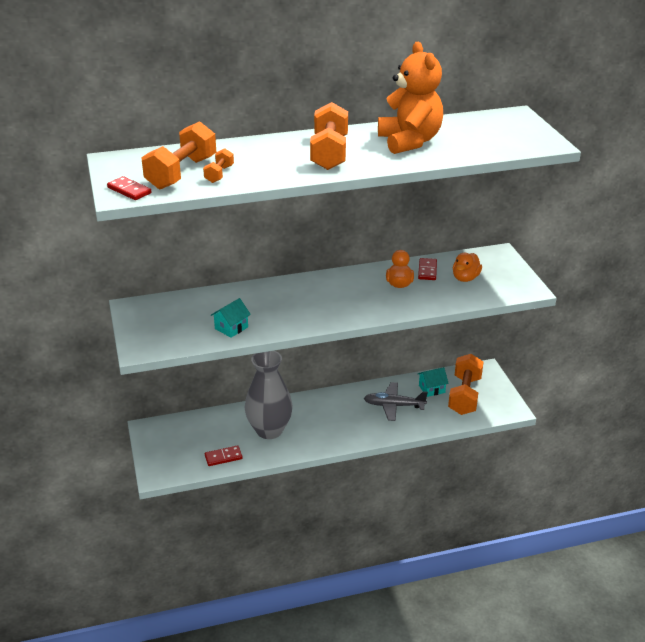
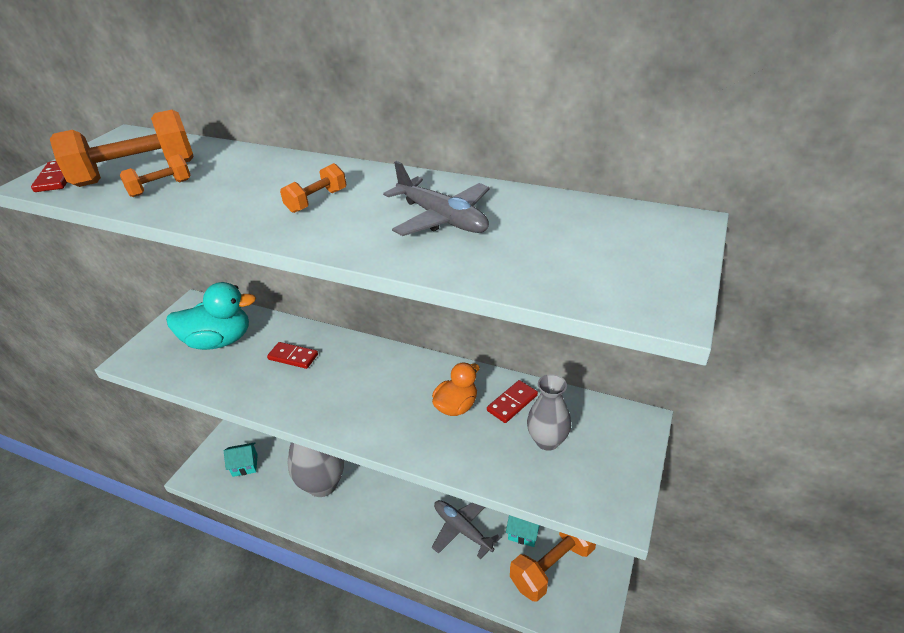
camera: 40 degrees right, 5 degrees up
red domino [205,445,243,466] -> red domino moved to [267,342,318,369]
turquoise house [211,298,251,338] -> turquoise house moved to [224,443,258,477]
orange dumbbell [310,102,348,170] -> orange dumbbell [280,163,346,213], size x0.49
orange teddy bear [378,42,443,154] -> grey plane [383,161,490,236]
orange duck [453,253,482,282] -> grey vase [527,374,571,451]
none -> turquoise duck [166,282,256,350]

